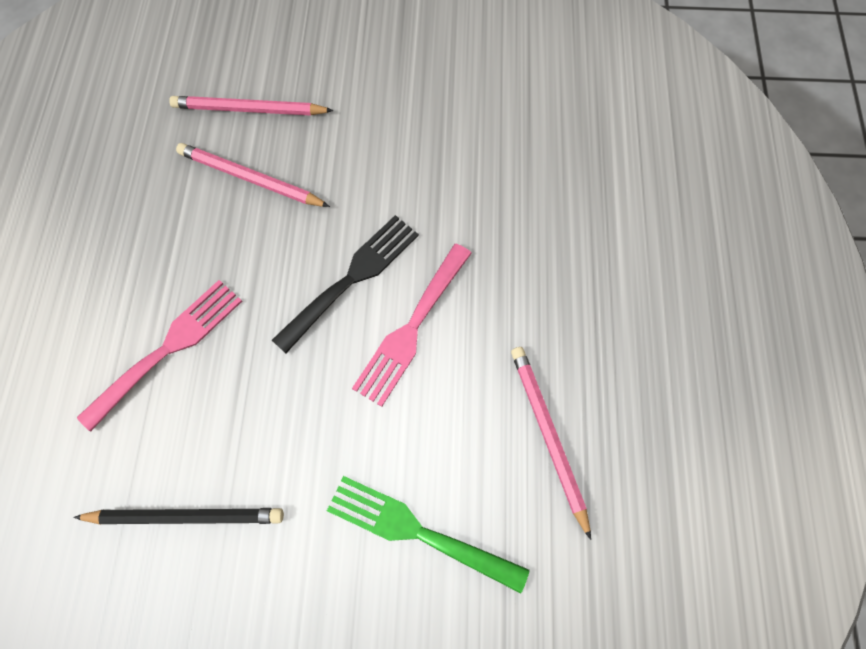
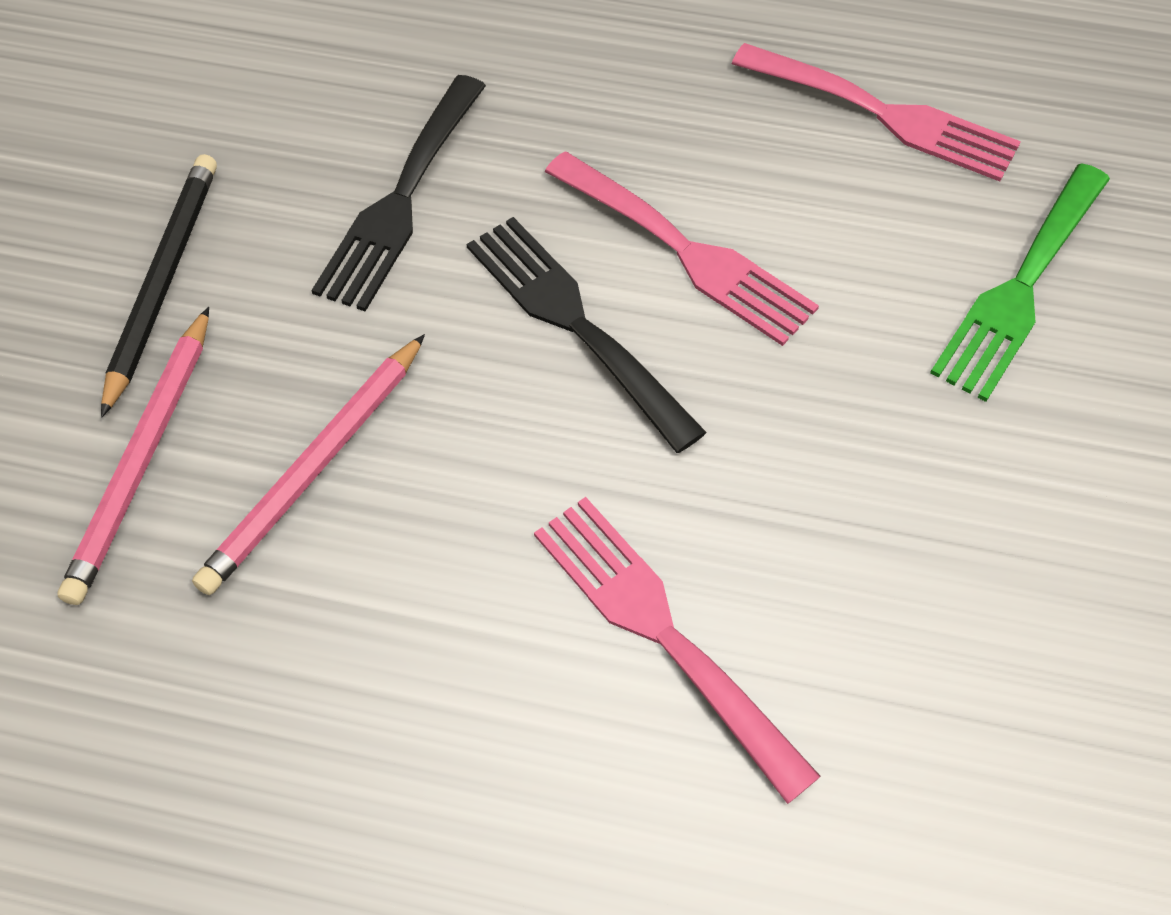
camera: 80 degrees left, 10 degrees down
black pencil [73,508,284,525] -> black pencil moved to [101,154,217,418]
pink pencil [511,347,591,540] -> pink fork [732,43,1021,182]
none -> black fork [311,75,486,312]

